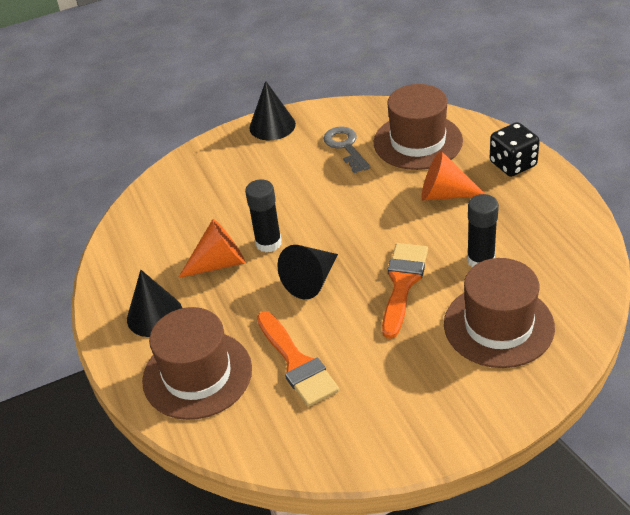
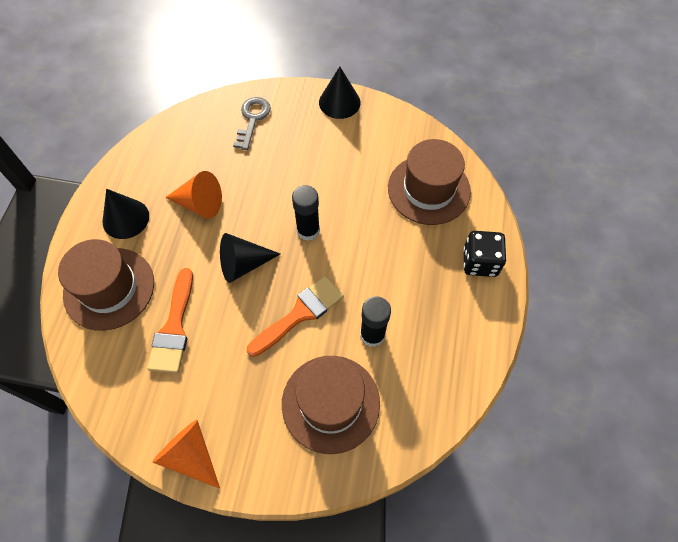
camera: 30 degrees right, 20 degrees up
black glue stick [245,179,282,252] -> black glue stick moved to [292,185,320,241]
grey key [323,127,371,173] -> grey key moved to [233,97,271,150]
orange cone [422,151,485,201] -> orange cone moved to [152,420,220,489]

